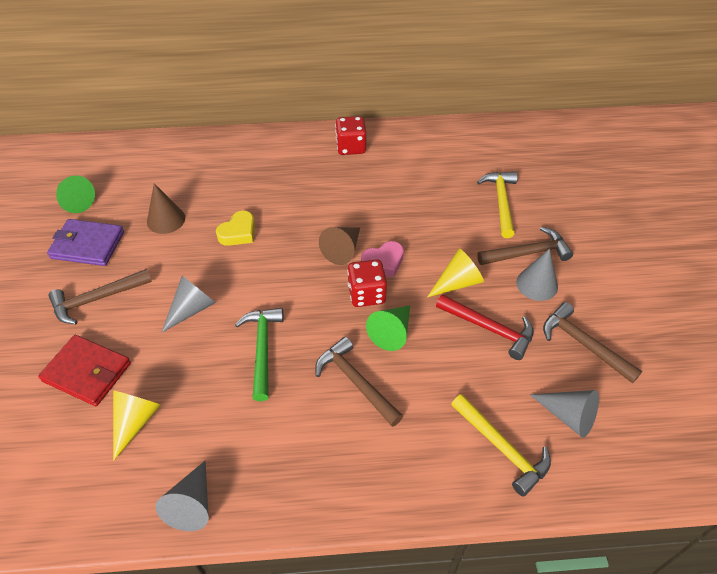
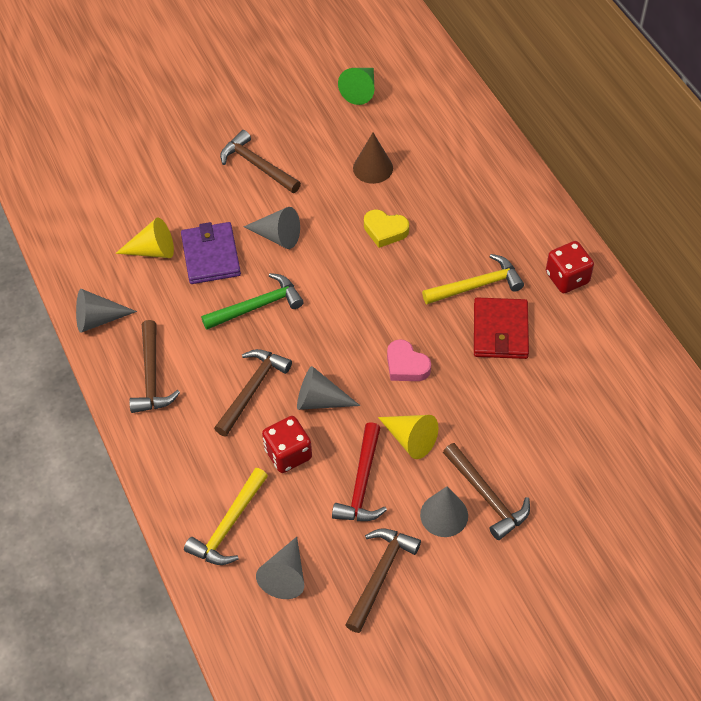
camera: 70 degrees right, 5 degrees up
red wallet [38,335,131,406] -> red wallet moved to [474,297,529,359]
purple wallet [47,219,124,266] -> purple wallet moved to [181,222,241,284]
brown cone [319,227,360,265] -> none
red dice [347,259,387,307] -> red dice moved to [262,416,312,473]
green cone [366,306,410,351] -> grey cone [297,366,361,410]
yellow hammer [477,172,518,238] -> yellow hammer moved to [422,254,524,304]
none -> brown hammer [129,320,180,413]

